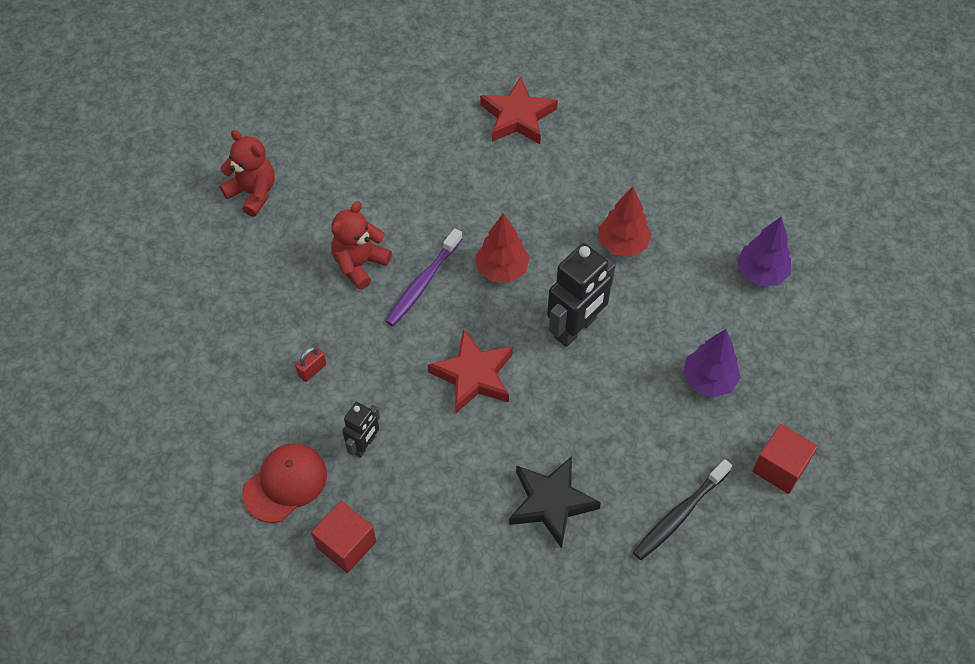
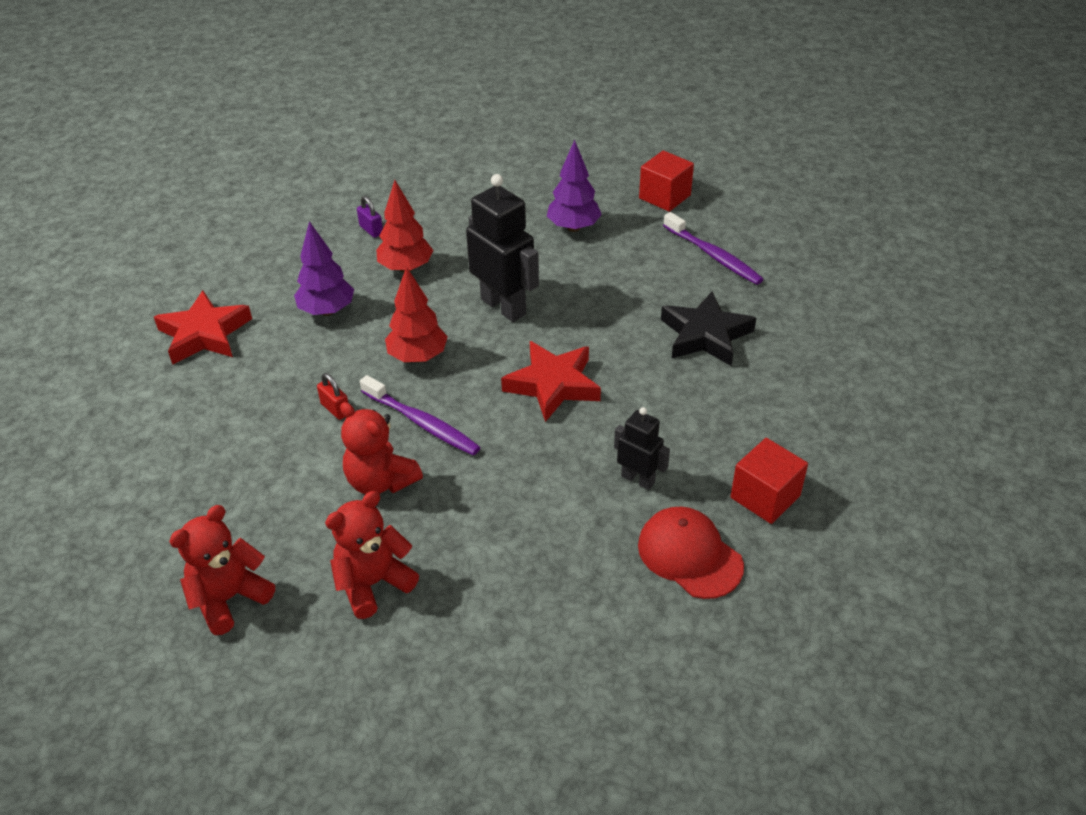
camera: 85 degrees left, 15 degrees down
red padlock [295,347,327,382] -> red padlock moved to [317,373,348,420]
black toothbrush [633,459,732,560] -> purple toothbrush [663,212,763,285]
purple tree [737,217,791,286] -> purple tree moved to [294,221,354,316]
none -> red teddy bear [325,491,419,619]
none -> purple padlock [357,196,383,238]

